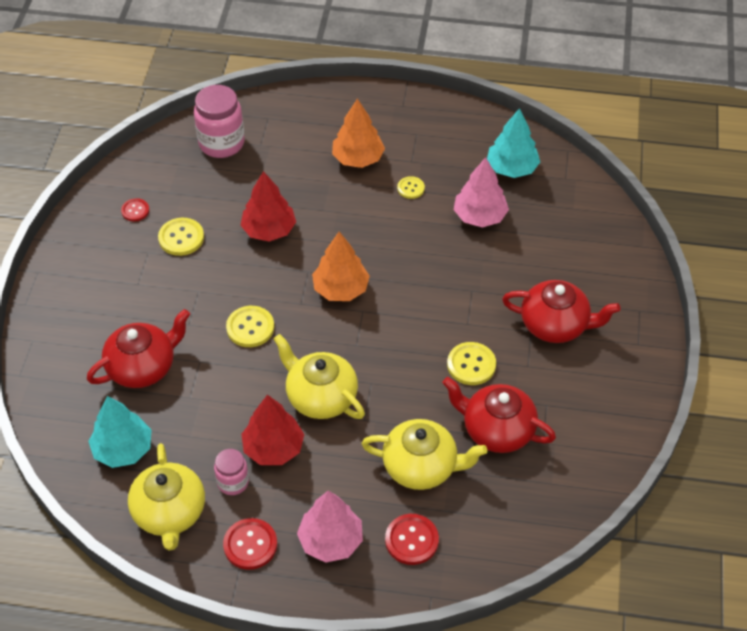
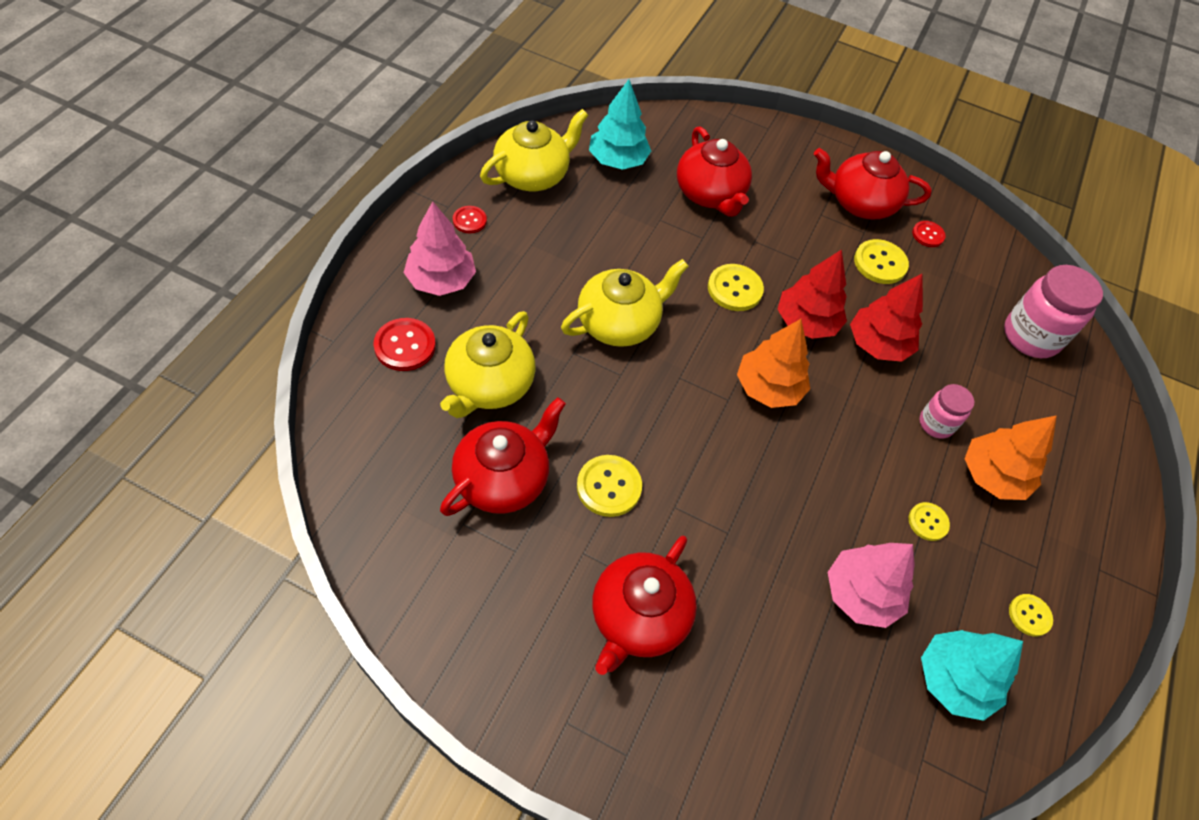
camera: 100 degrees right, 5 degrees up
yellow teapot [128,443,205,551] -> yellow teapot turned 135 degrees clockwise [480,109,588,191]
pink jar [214,449,249,495] -> pink jar moved to [919,384,974,439]
red button [223,518,277,570] -> red button [453,206,487,233], size x0.62
red tree [241,395,304,465] -> red tree moved to [778,249,847,339]
none -> red teapot [814,148,932,219]
none -> yellow button [1009,594,1053,637]

